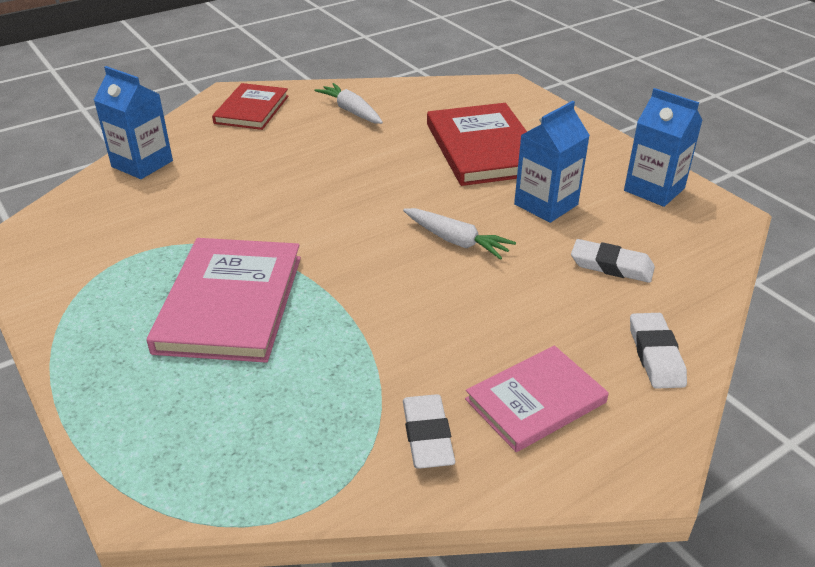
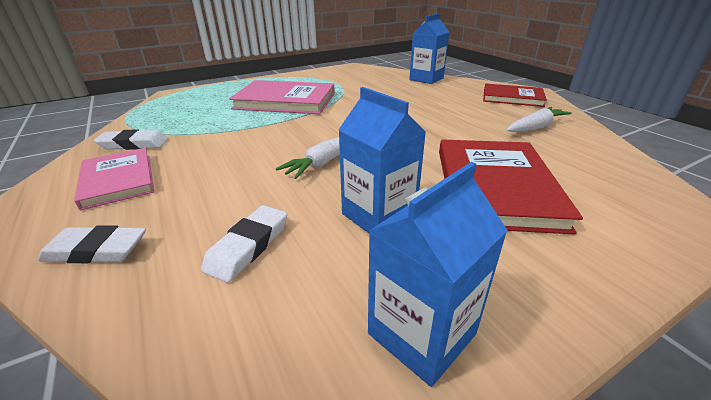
camera: 95 degrees right, 5 degrees down
red book [427,103,527,186] -> red book turned 75 degrees counterclockwise [439,140,583,235]

